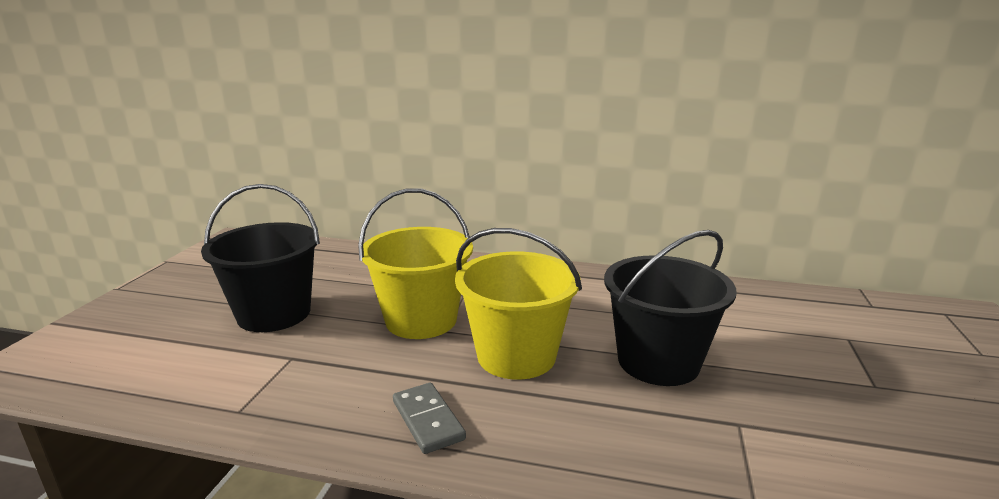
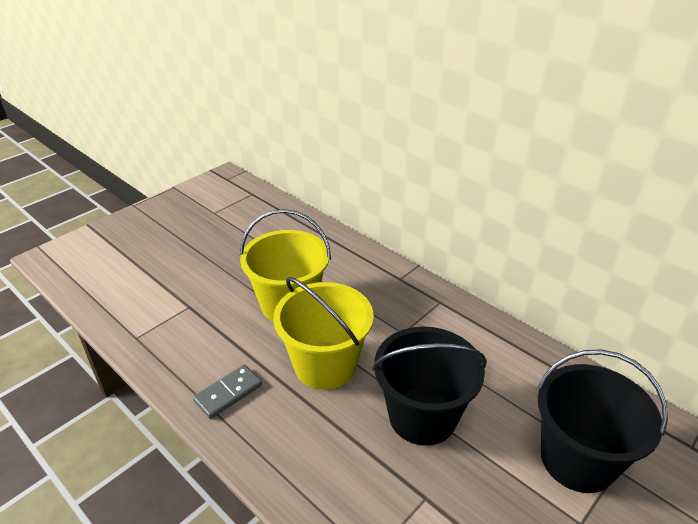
camera: 30 degrees right, 15 degrees up
black bucket [201,184,320,332] -> black bucket moved to [537,349,668,493]
grey domino [393,383,466,454] -> grey domino turned 45 degrees clockwise [193,365,262,419]

